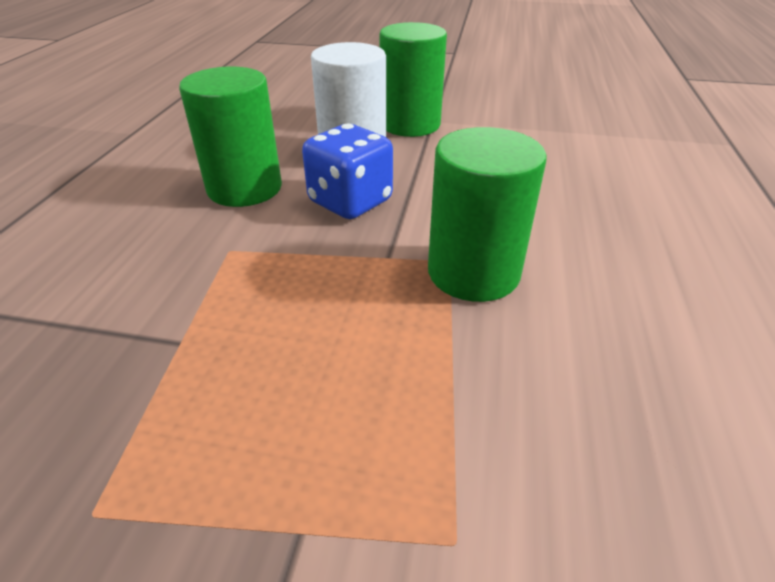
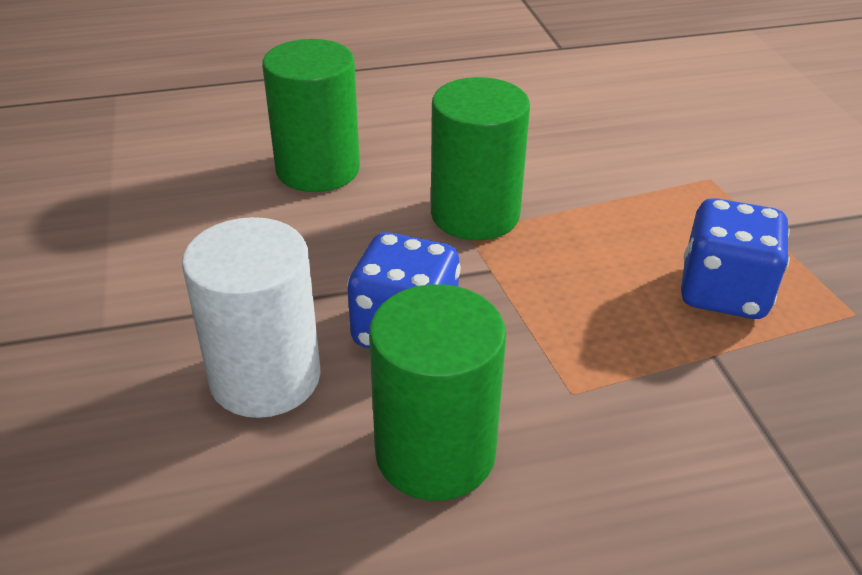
camera: 115 degrees left, 0 degrees up
green cylinder [379,22,447,137] -> green cylinder moved to [262,39,360,192]
none -> blue dice [681,198,790,319]

